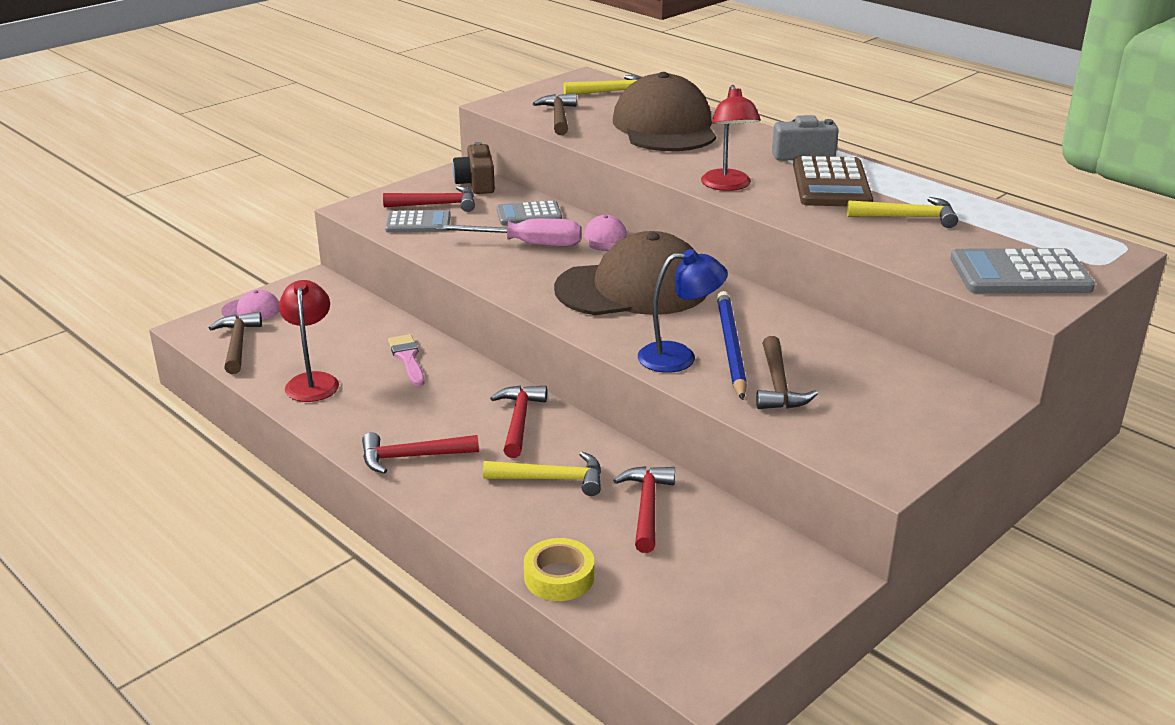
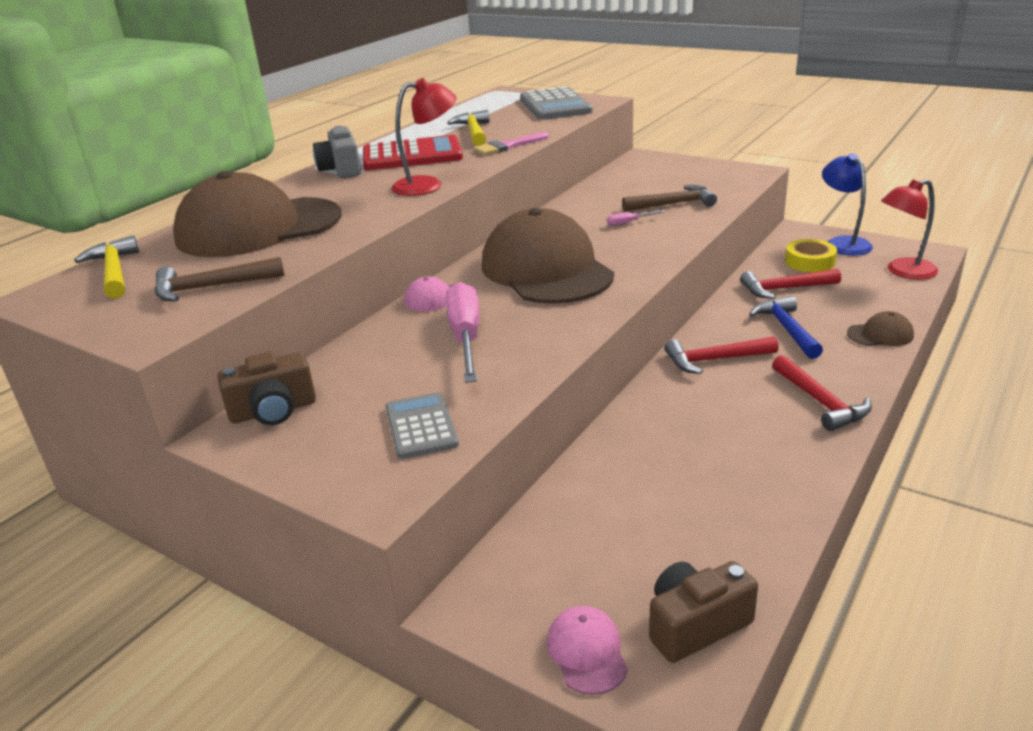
camera: 100 degrees left, 0 degrees up
brown hammer [209,312,262,374] -> brown camera [649,561,758,663]
red lamp [279,280,339,402] -> red lamp moved to [881,179,938,280]
red hammer [383,186,475,212] -> none
pink brush [388,334,425,386] -> pink brush moved to [474,132,549,155]
yellow hammer [483,451,601,496] -> blue hammer [749,296,823,359]
grey calculator [497,200,562,225] -> none
yellow tape [524,538,594,601] -> yellow tape moved to [785,239,837,272]
blue lamp [638,249,728,373] -> blue lamp moved to [822,153,873,256]
blue pencil [717,291,747,400] -> pink screwdriver [607,210,665,226]
brown calculator [793,156,873,206] -> red calculator [363,135,463,170]
none -> brown cap [847,311,914,346]

